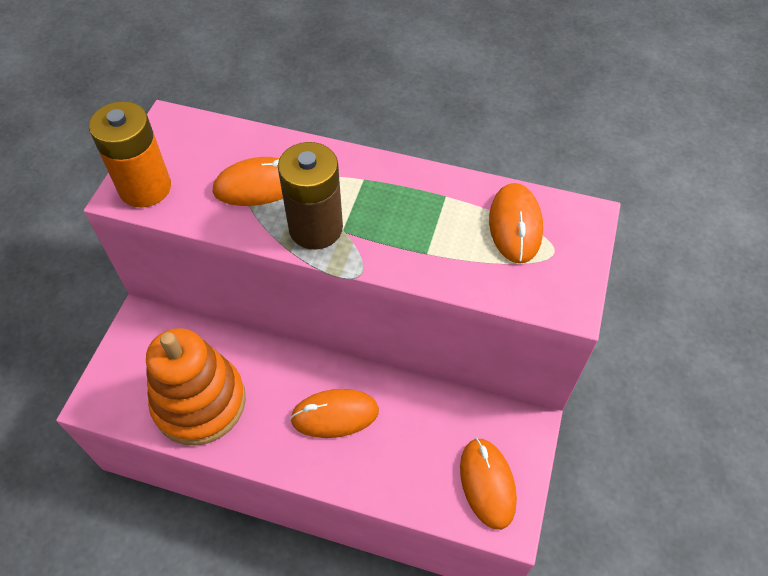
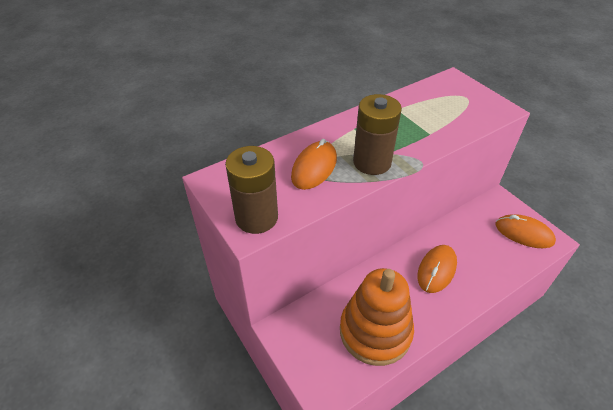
camera: 50 degrees left, 10 degrees down
orange battery [89,101,171,208] -> brown battery [225,146,278,234]
orange mouse [489,183,543,264] -> none

